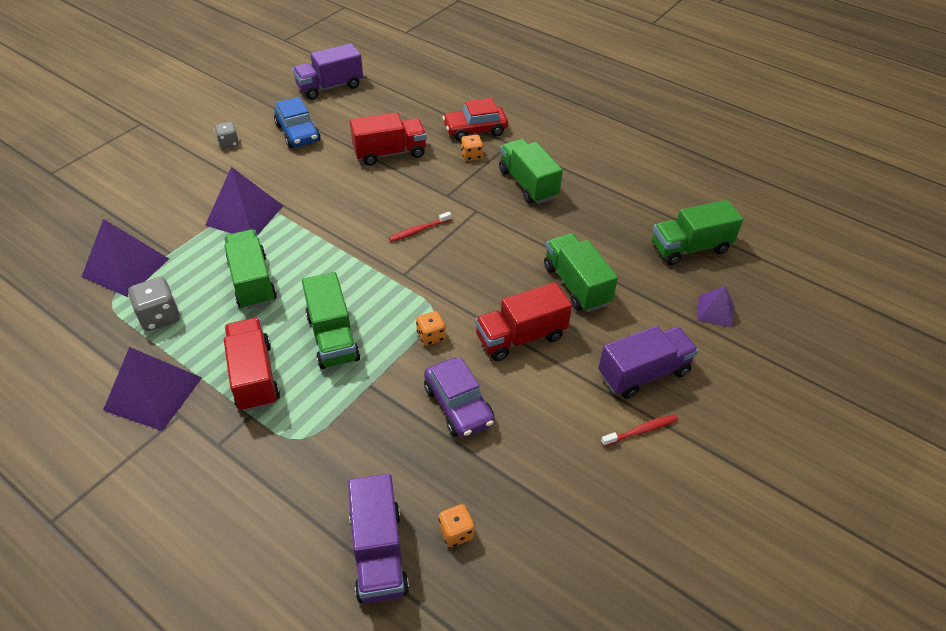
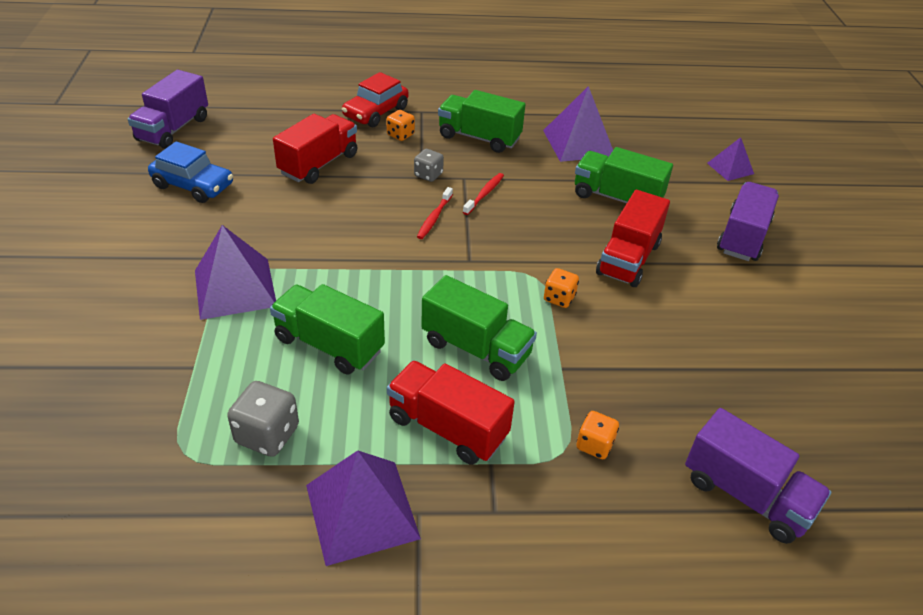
camera: 40 degrees left, 5 degrees down
purple pyramid [82,219,169,297] -> purple pyramid moved to [543,86,613,162]
grey dice [215,122,239,149] -> grey dice moved to [414,149,444,182]
purple car [424,357,495,438] -> none
orange dice [439,504,475,547] -> orange dice moved to [576,411,619,459]
red toothbrush [601,414,678,446] -> red toothbrush moved to [463,173,504,215]
green truck [652,200,743,265] -> none

